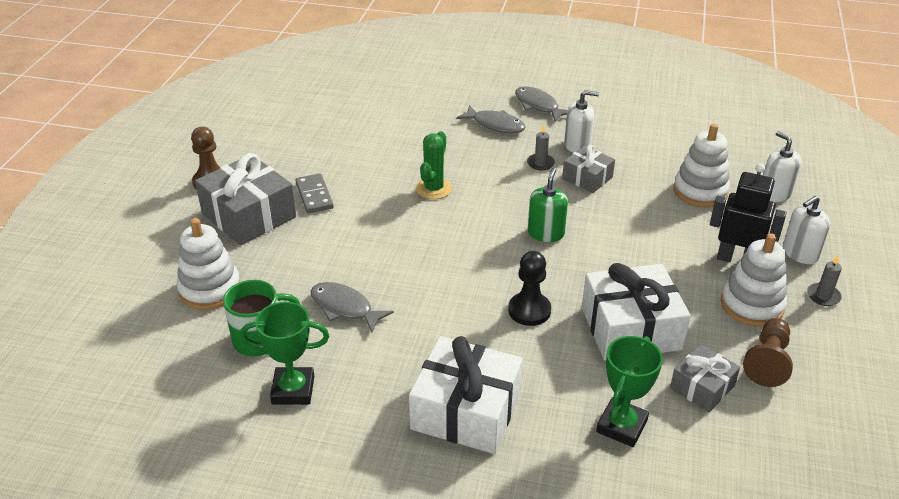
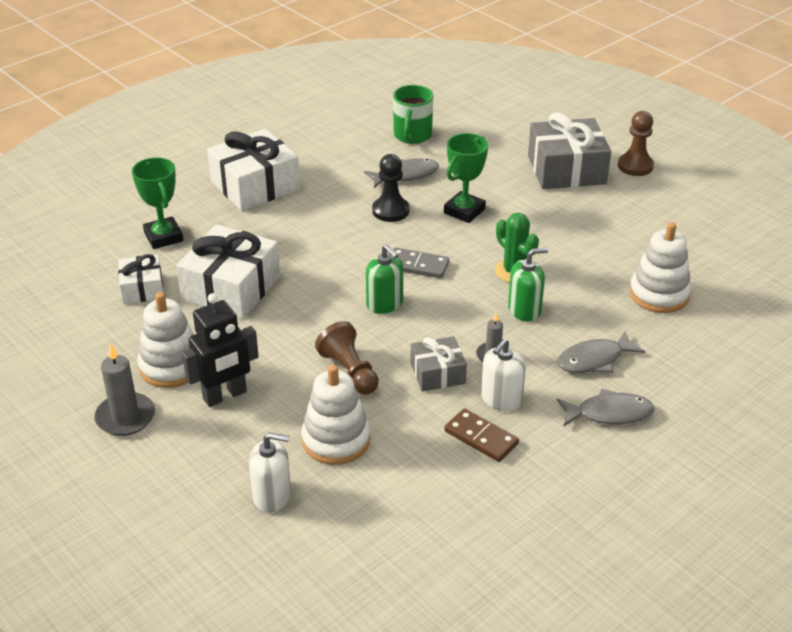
camera: 125 degrees right, 0 degrees up
white stacking toy [177,218,240,310] -> white stacking toy moved to [629,222,691,313]
green trophy [240,302,329,405] -> green trophy moved to [444,133,488,223]
grey domino [296,174,334,213] -> grey domino moved to [393,247,449,279]
black pawn [508,251,551,326] -> black pawn moved to [372,154,409,222]
grey gift [670,344,740,412] -> white gift [118,254,163,304]
brown pawn [743,318,793,387] -> brown pawn moved to [315,321,379,395]
white soap dispenser [783,196,830,264] -> none
grey candle [807,255,842,306] -> grey candle [94,343,155,436], size x1.66
none -> brown domino [444,408,519,462]
none -> green soap dispenser [508,248,548,322]

